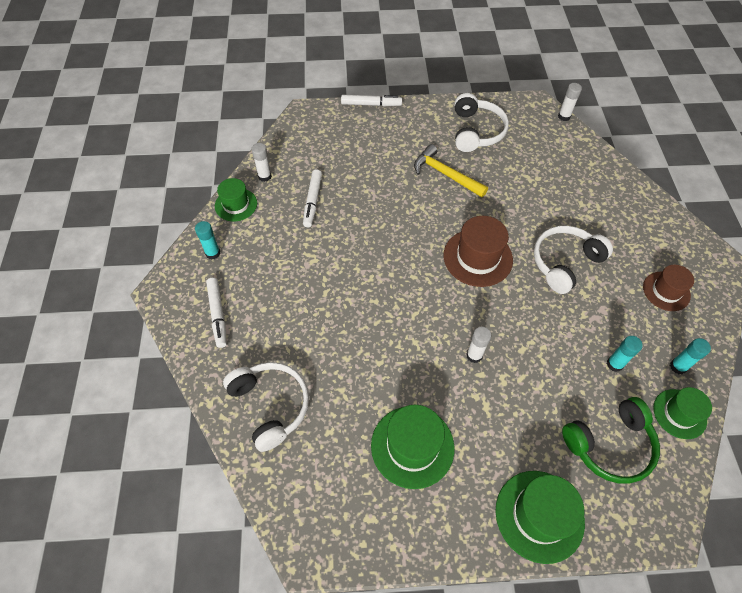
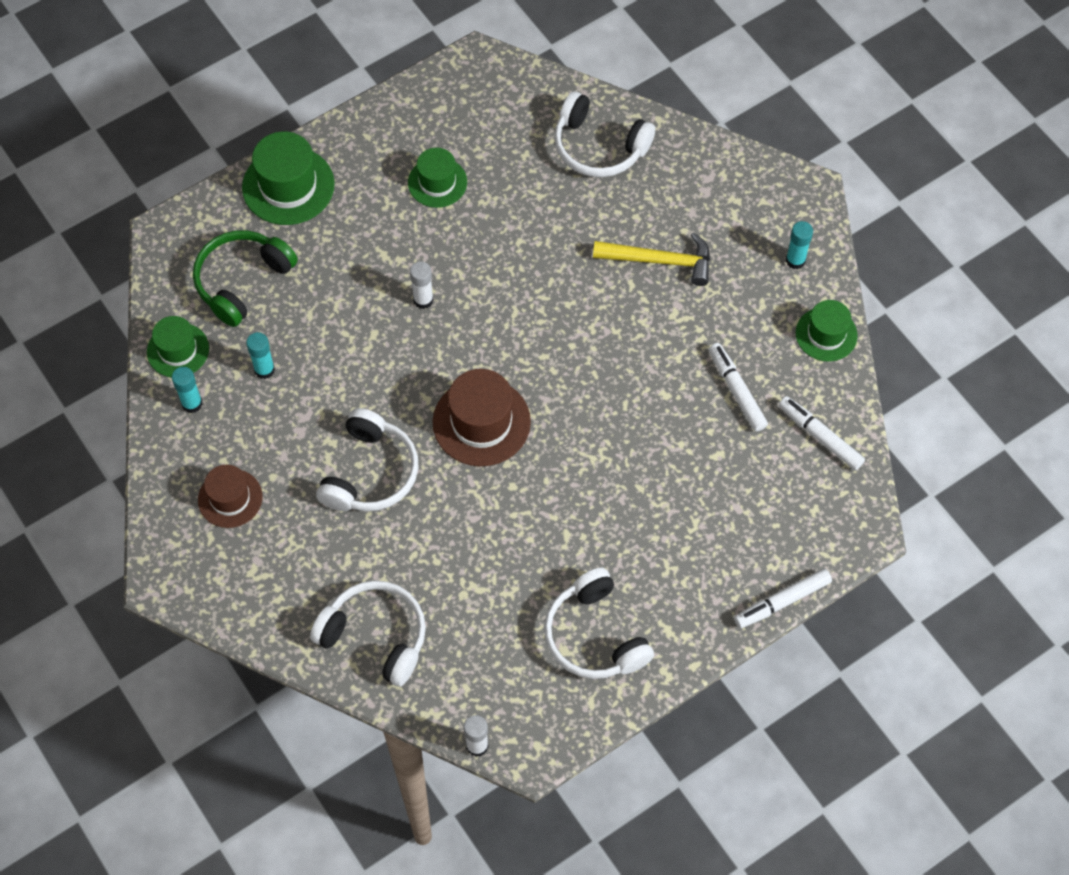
camera: 150 degrees right, 5 degrees up
white marker [206,278,227,348] -> white marker moved to [779,396,865,470]
white glue stick [251,143,272,182] -> none
green hat [371,405,455,489] -> green hat [408,148,467,208], size x0.64
yellow hammer [414,144,488,197] -> yellow hammer moved to [593,232,710,286]
none -> white headphones [310,580,426,686]

